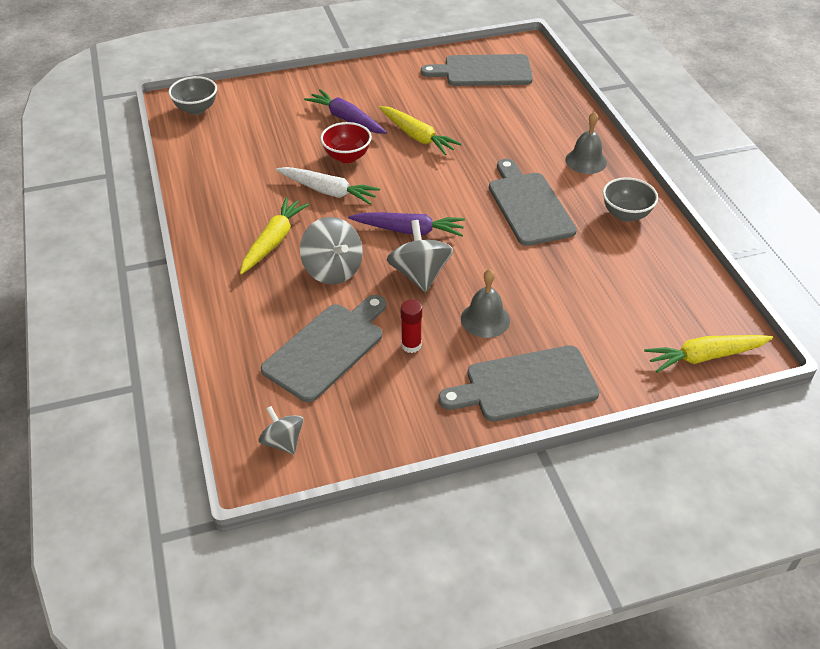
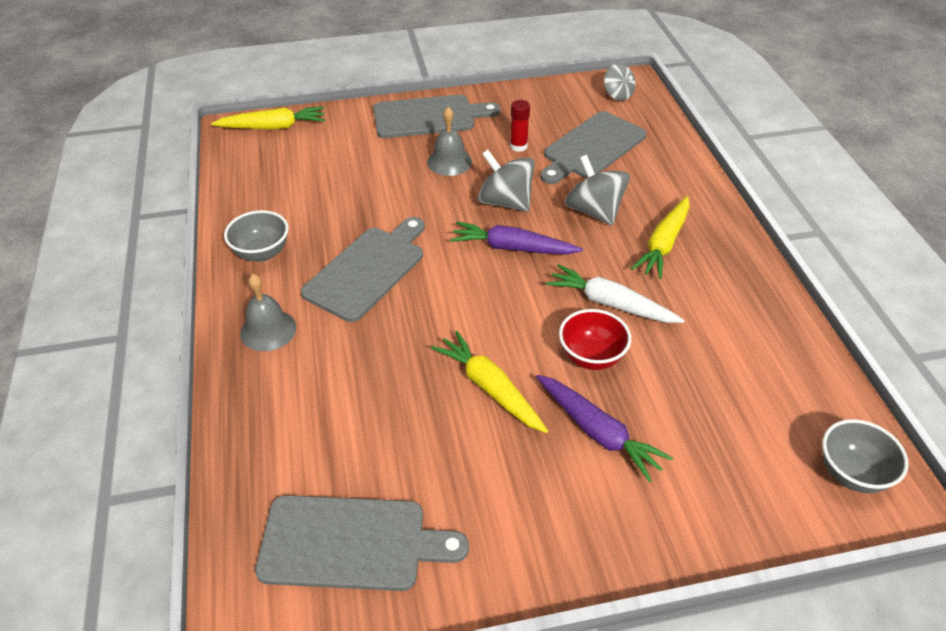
camera: 175 degrees left, 0 degrees up
grey spinning top [387,220,454,292] -> grey spinning top turned 135 degrees clockwise [478,150,535,212]
grey cutting board [489,159,577,246] -> grey cutting board turned 135 degrees counterclockwise [301,217,425,322]

